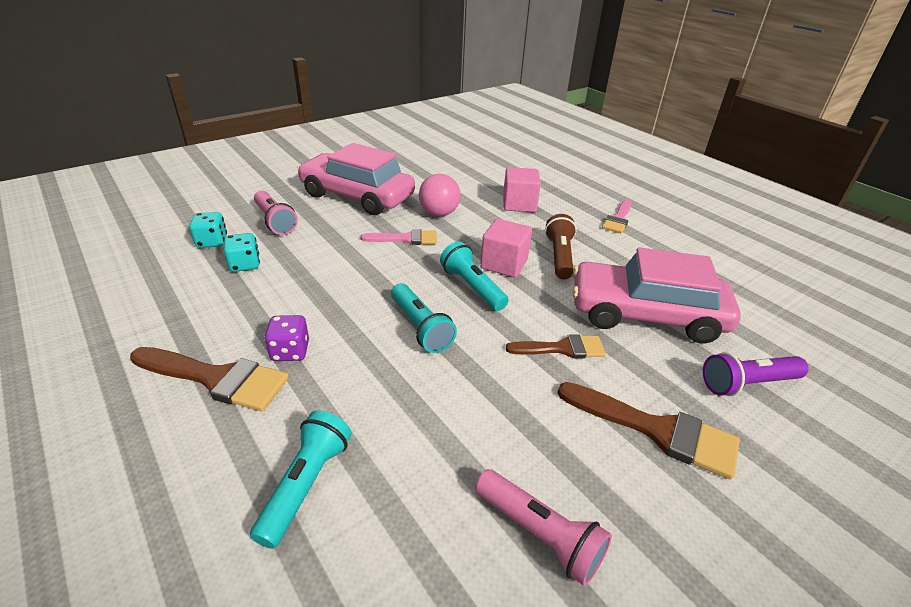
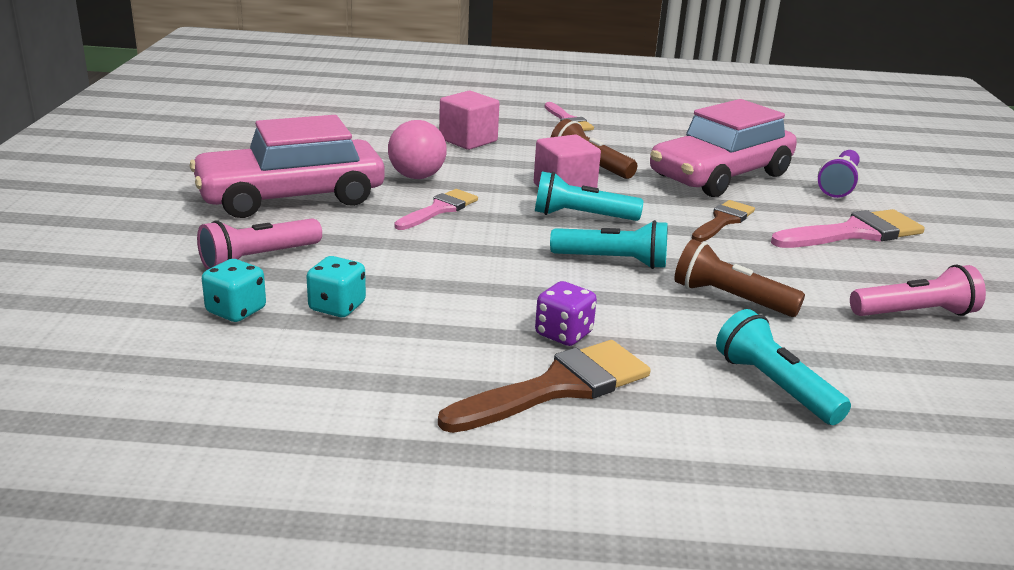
camera: 50 degrees left, 10 degrees down
pink flashlight [254,190,298,235] -> pink flashlight turned 135 degrees clockwise [197,218,322,270]
brown brush [558,382,740,479] -> pink brush [771,209,925,248]
none -> brown flashlight [674,239,805,317]

